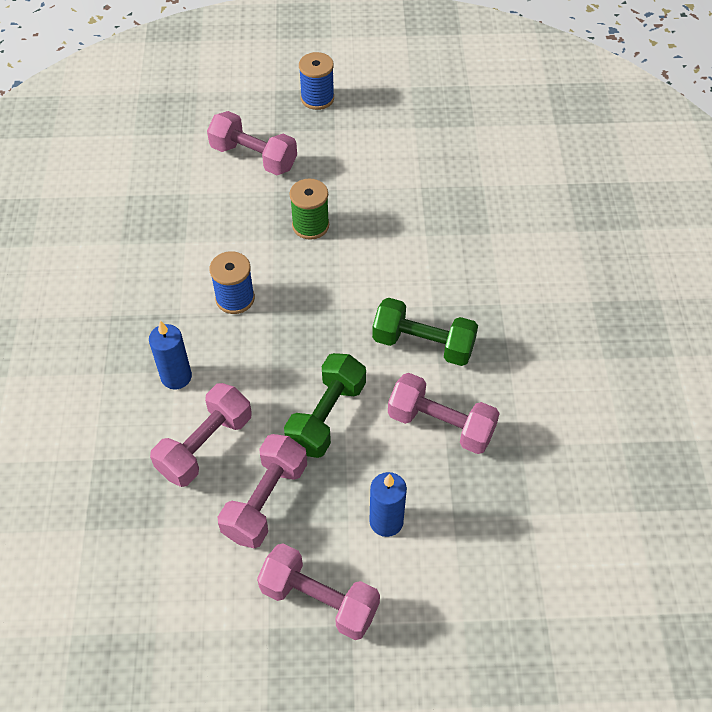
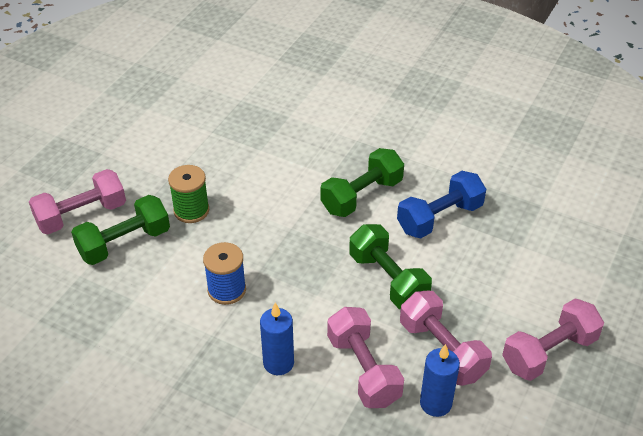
camera: 60 degrees left, 10 degrees down
blue spool [299,52,334,110] -> none
blue candle [369,472,407,537] -> blue candle moved to [420,344,460,417]
pink dumbbell [388,373,500,454] -> blue dumbbell [397,171,486,238]
none -> green dumbbell [71,195,170,265]

